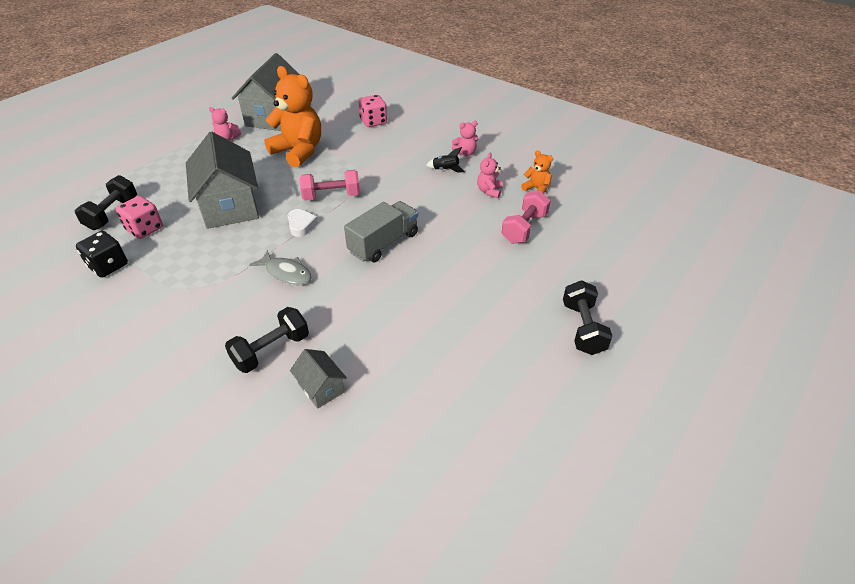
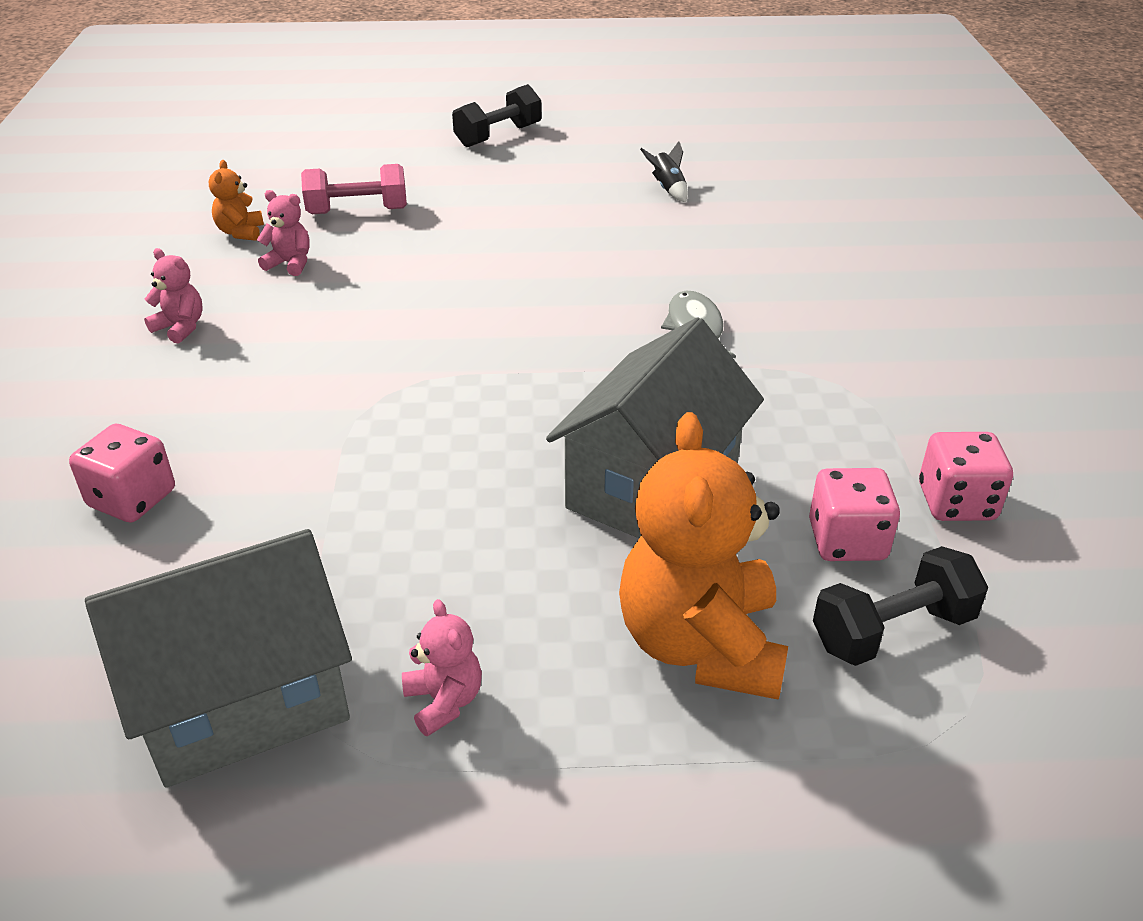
camera: 130 degrees left, 5 degrees down
black dice [76,231,128,278] -> pink dice [919,432,1013,521]
black dumbbell [225,307,309,373] -> none
orange teddy bear [264,66,321,167] -> orange teddy bear moved to [619,412,788,700]
white heart [288,209,318,237] -> none
grey house [290,349,347,409] -> none
pink dumbbell [299,170,360,200] -> none
grey truck [344,201,418,262] -> none
black rocket [426,147,465,172] -> black rocket moved to [640,141,688,202]
pink teddy bear [477,152,503,198] -> pink teddy bear turned 135 degrees counterclockwise [257,190,310,276]

